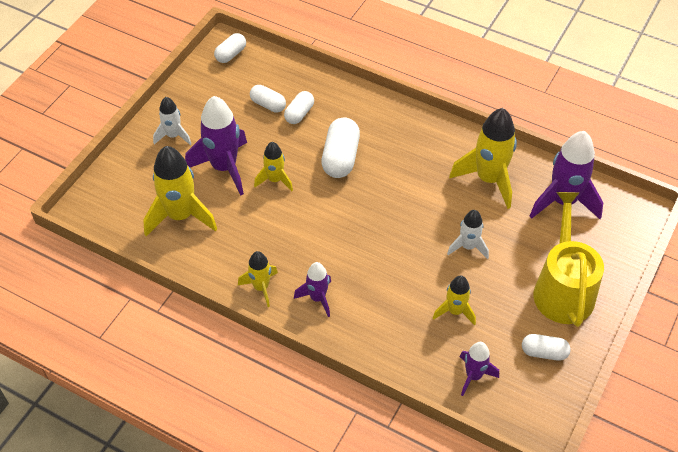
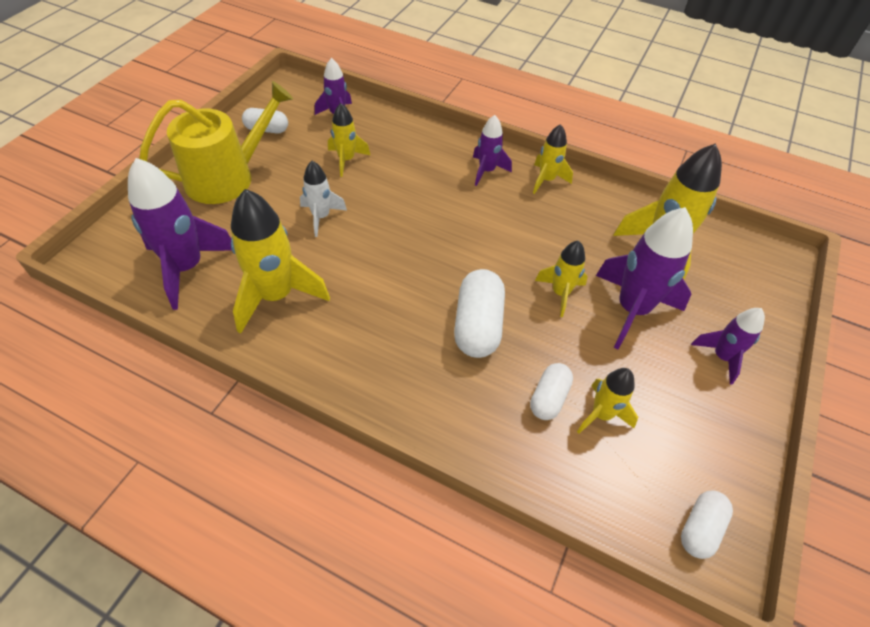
camera: 175 degrees right, 0 degrees up
white rocket [153,97,191,145] -> purple rocket [691,308,765,384]
white capsule [250,85,286,112] -> yellow rocket [577,368,638,434]
yellow watering can [533,192,604,327] -> yellow watering can turned 120 degrees counterclockwise [139,81,293,204]

